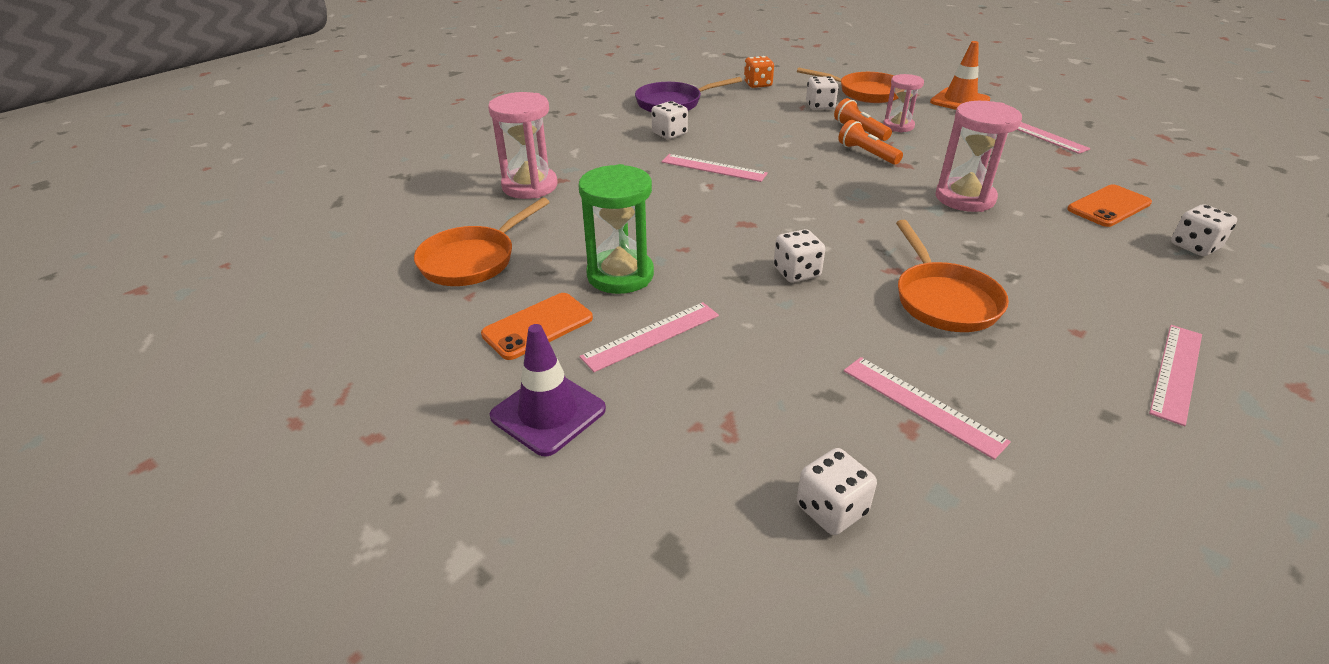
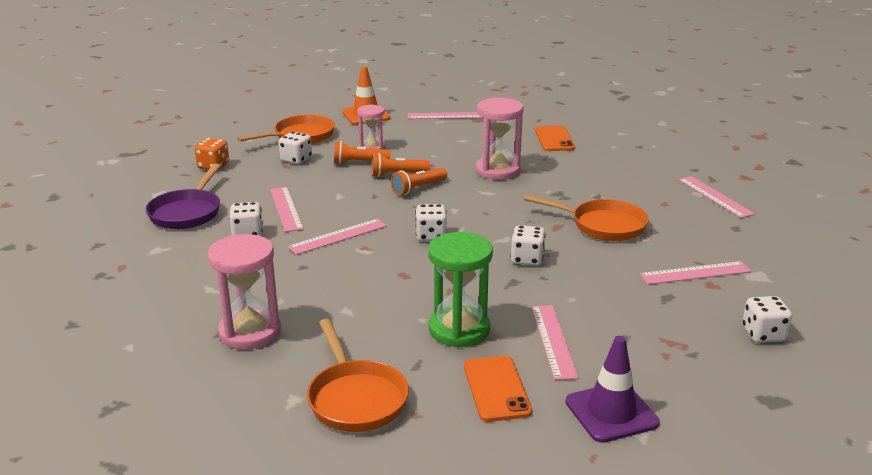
camera: 60 degrees left, 10 degrees down
white dice [1171,204,1237,256] -> white dice moved to [415,204,447,241]
none -> pink ruler [270,187,303,232]
none -> orange flashlight [391,168,447,195]

